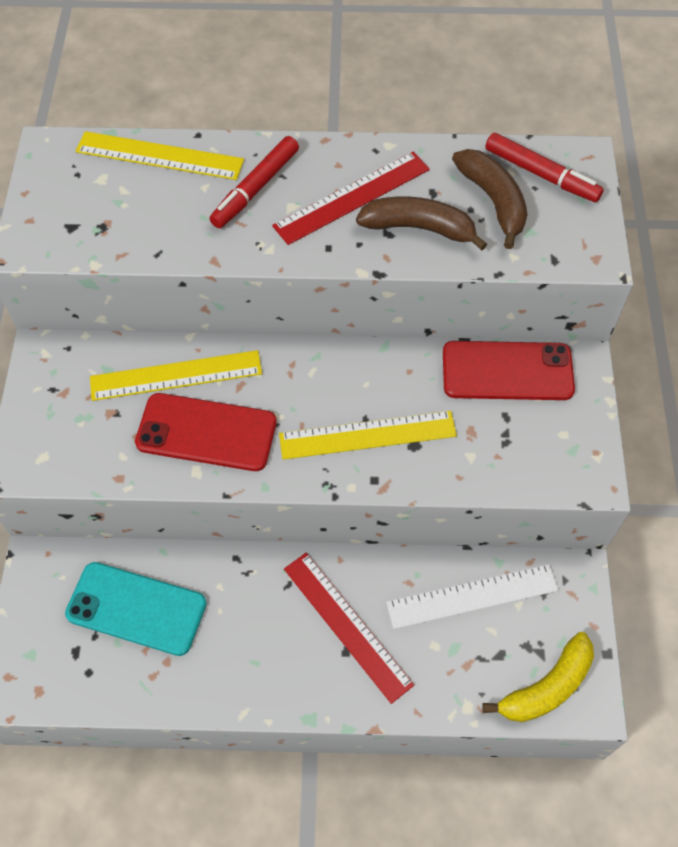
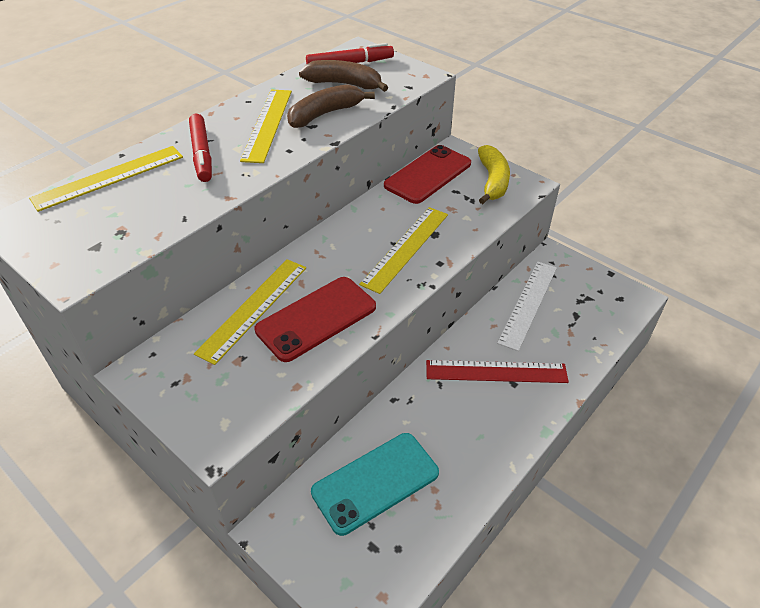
camera: 50 degrees left, 15 degrees down
red ruler [272,152,430,245] -> yellow ruler [240,90,292,163]
yellow banana [482,632,594,722] -> yellow banana moved to [478,145,510,204]

